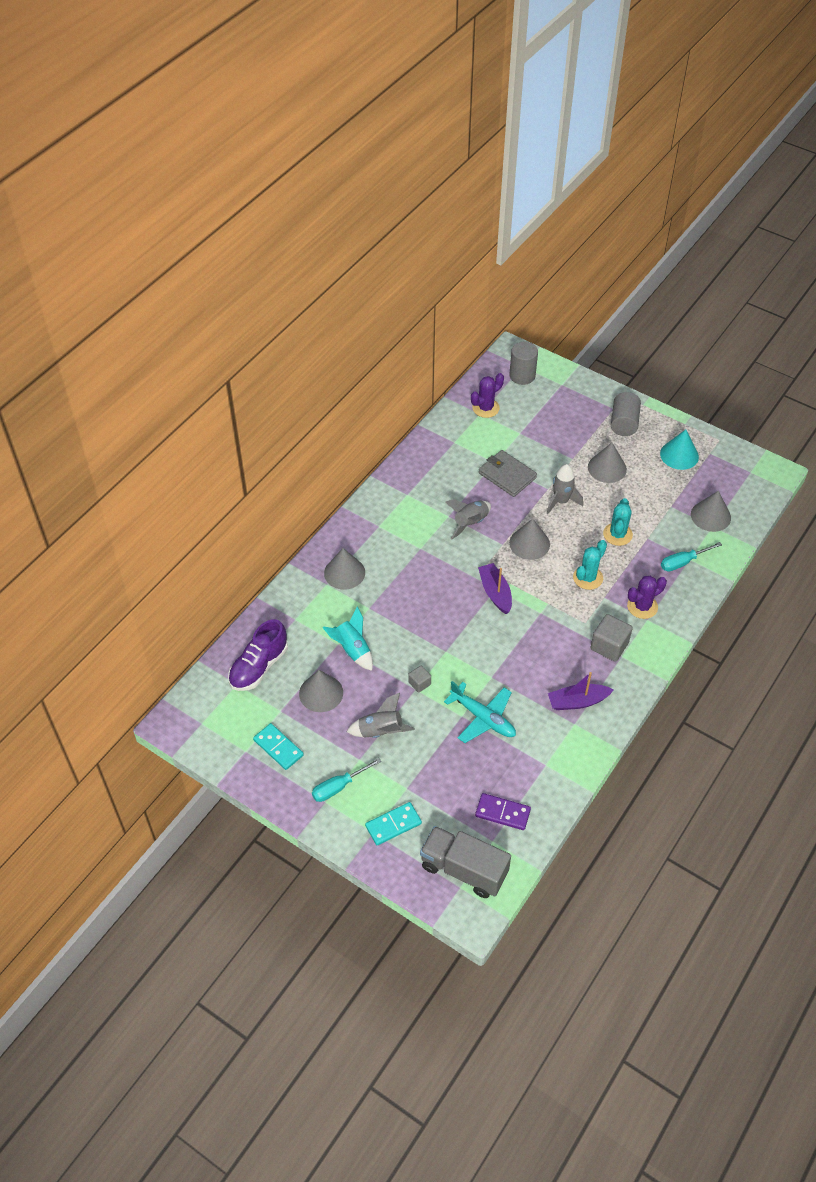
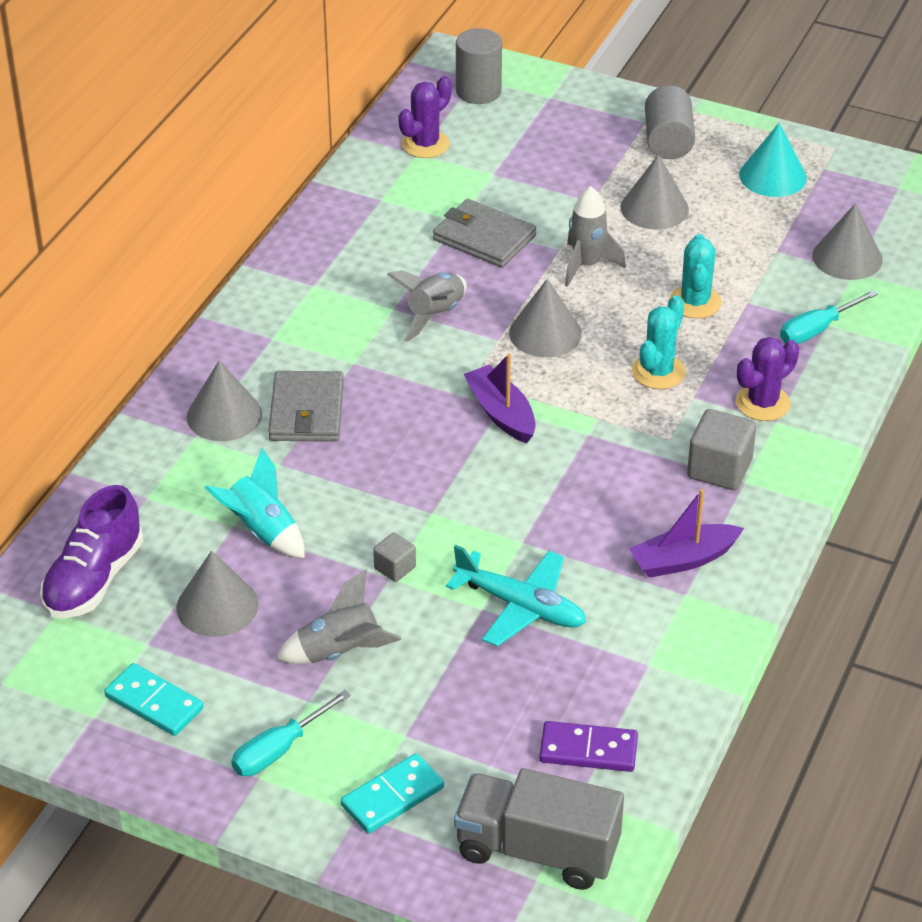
camera: 10 degrees left, 10 degrees down
none -> grey wallet [268,371,344,442]

